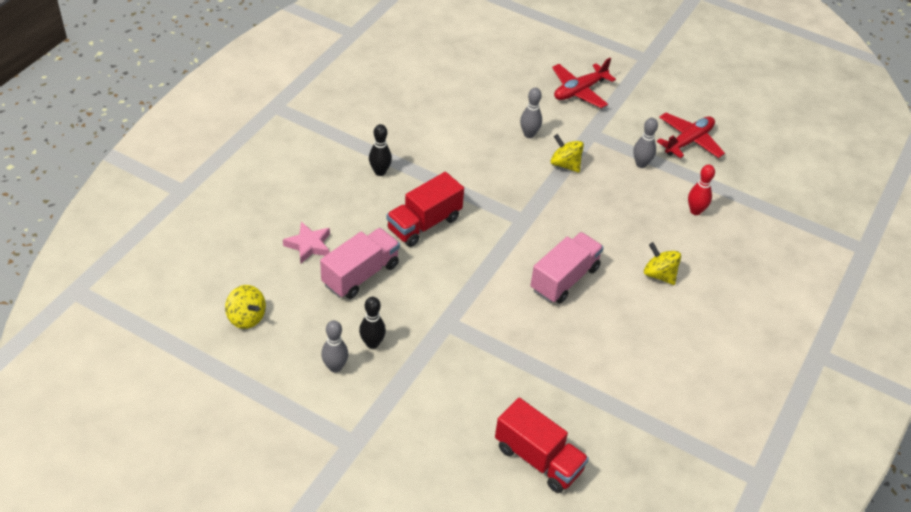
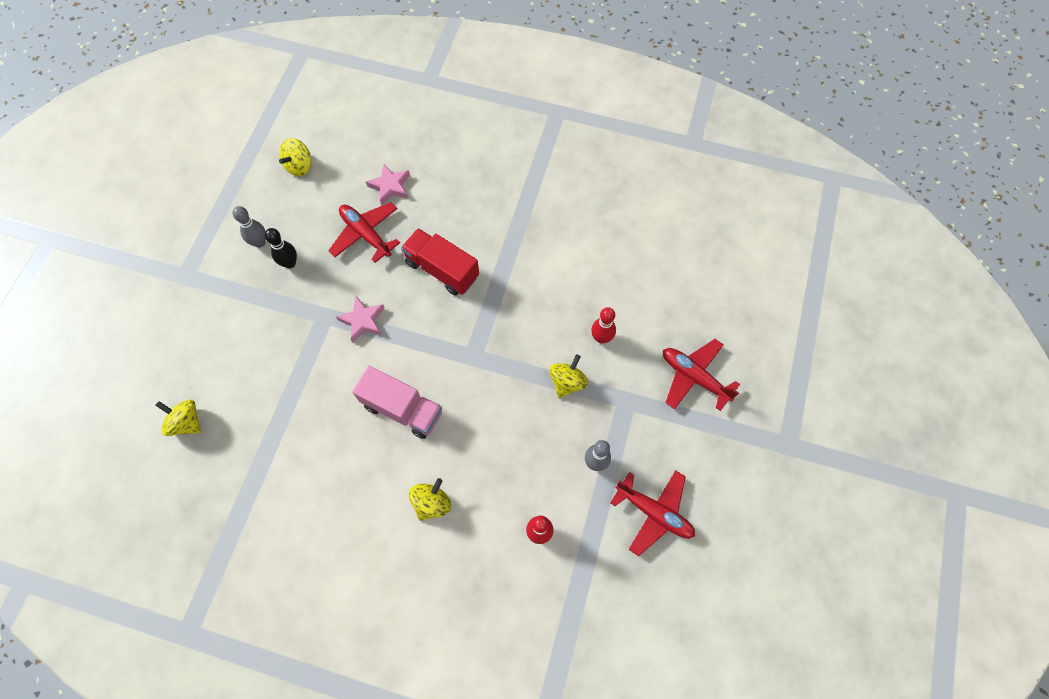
camera: 80 degrees right, 20 degrees up
pink truck [320,228,400,299] -> red plane [328,202,400,263]
black bowling pin [369,124,392,176] -> none
red truck [495,398,589,493] -> yellow spinning top [155,400,201,436]
grey bowling pin [520,88,542,138] -> red bowling pin [591,307,616,344]
none -> pink star [336,296,385,343]

